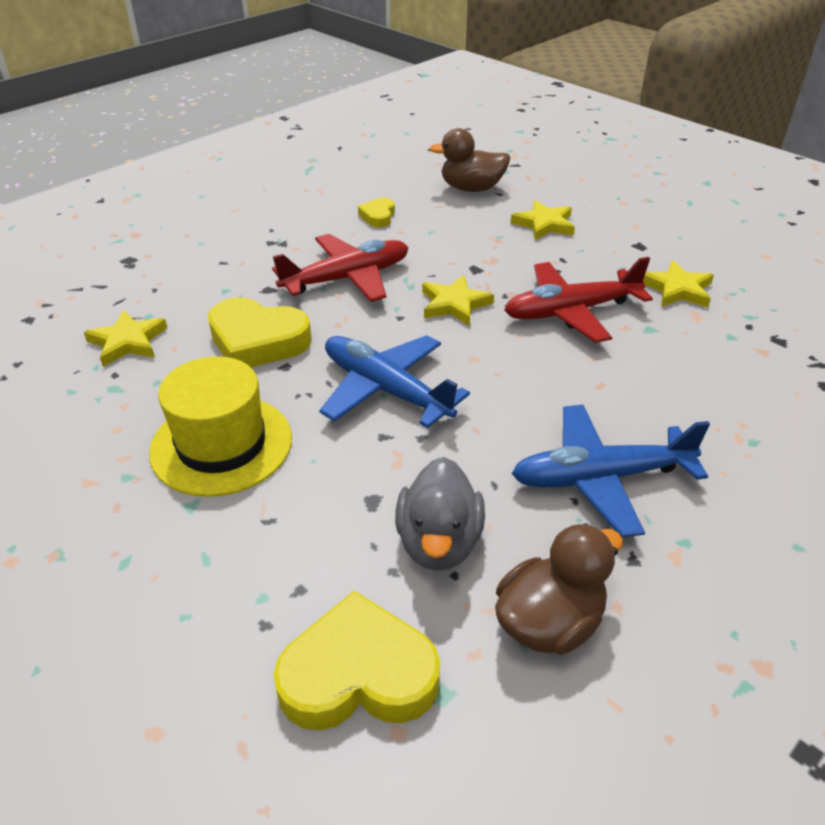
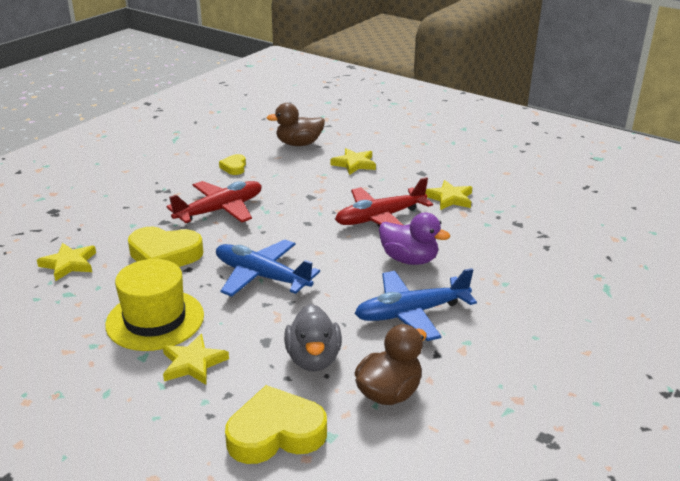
camera: 10 degrees left, 10 degrees down
yellow star [422,275,494,326] -> yellow star moved to [163,334,229,385]
none -> purple duck [379,213,450,265]

